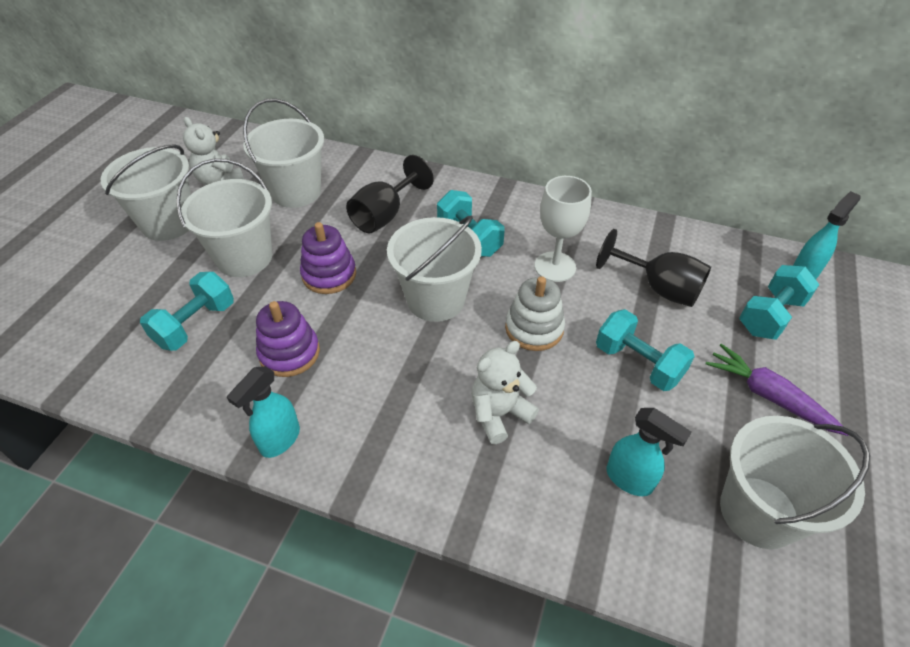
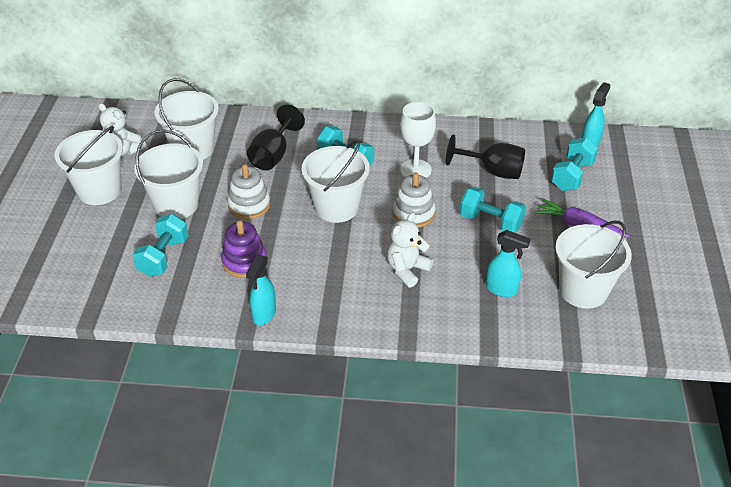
camera: 15 degrees left, 5 degrees down
purple stacking toy [300,222,356,294] -> white stacking toy [227,164,270,219]

